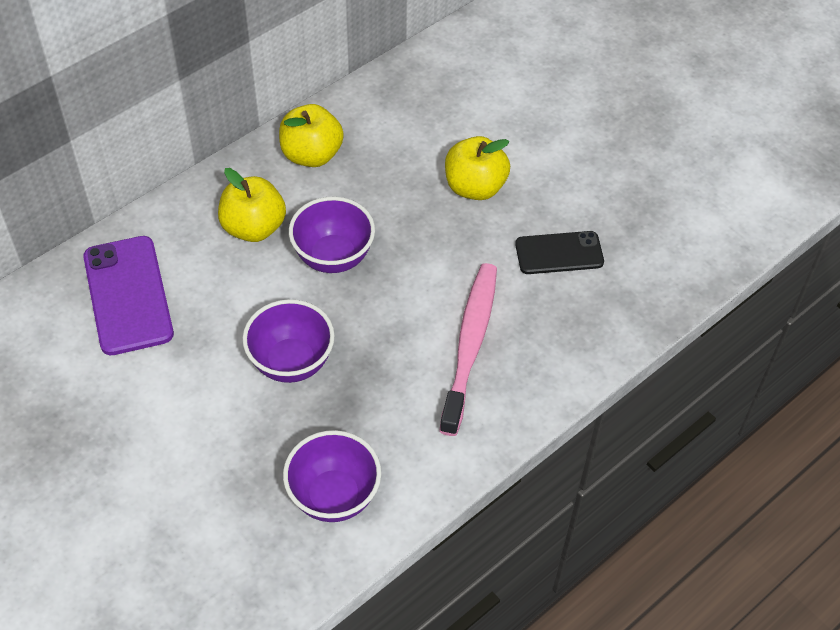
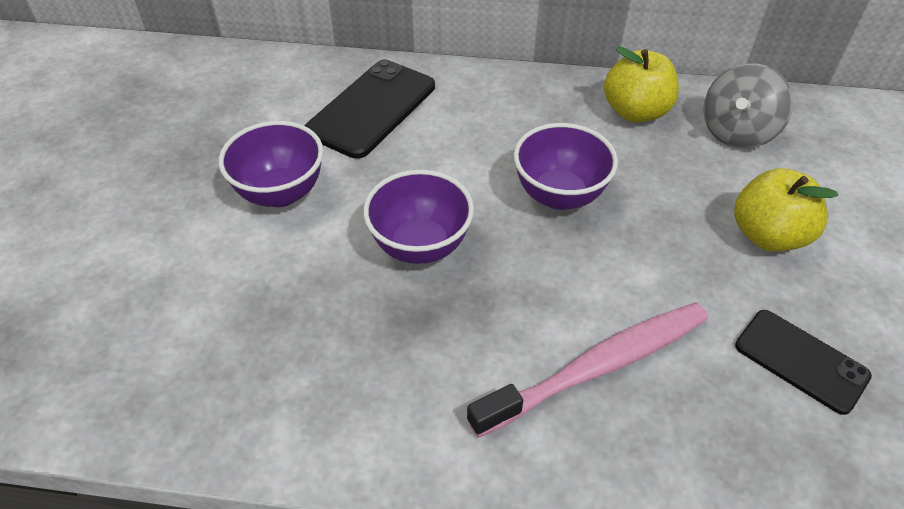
camera: 50 degrees right, 5 degrees down
purple phone [83,236,174,355] -> black phone [305,60,435,159]
yellow apple [218,168,286,242] -> none
purple bowl [283,430,381,522] -> purple bowl moved to [219,121,323,207]
none -> grey spinning top [703,63,793,149]

